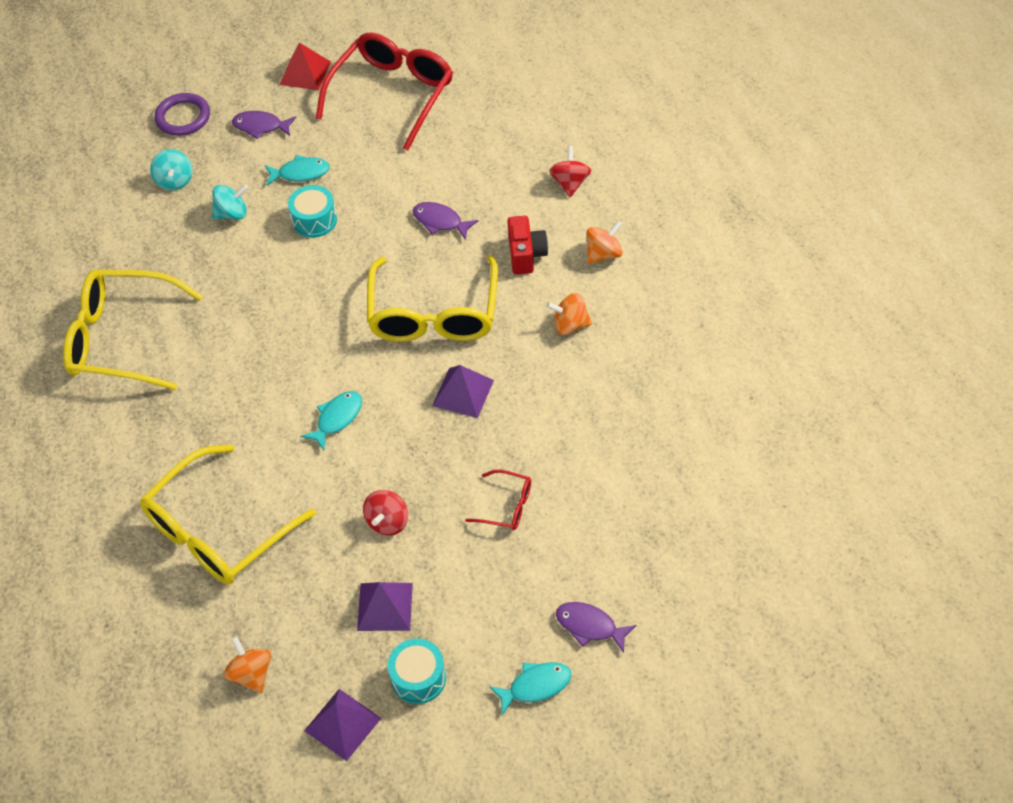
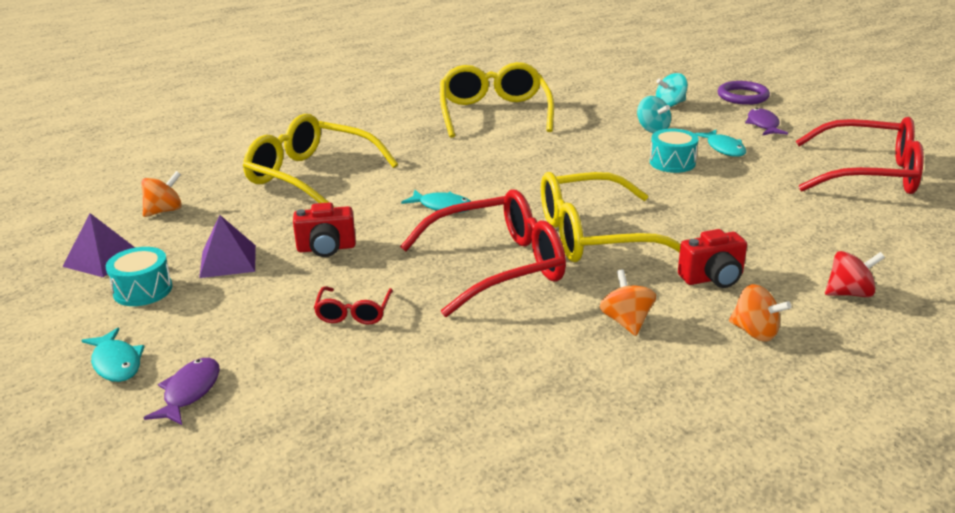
camera: 75 degrees right, 25 degrees down
red pyramid [279,43,331,91] -> none
red spinning top [363,490,408,536] -> red camera [293,202,356,257]
purple fish [413,202,478,240] -> none
purple pyramid [432,365,494,418] -> red glasses [400,190,566,317]

